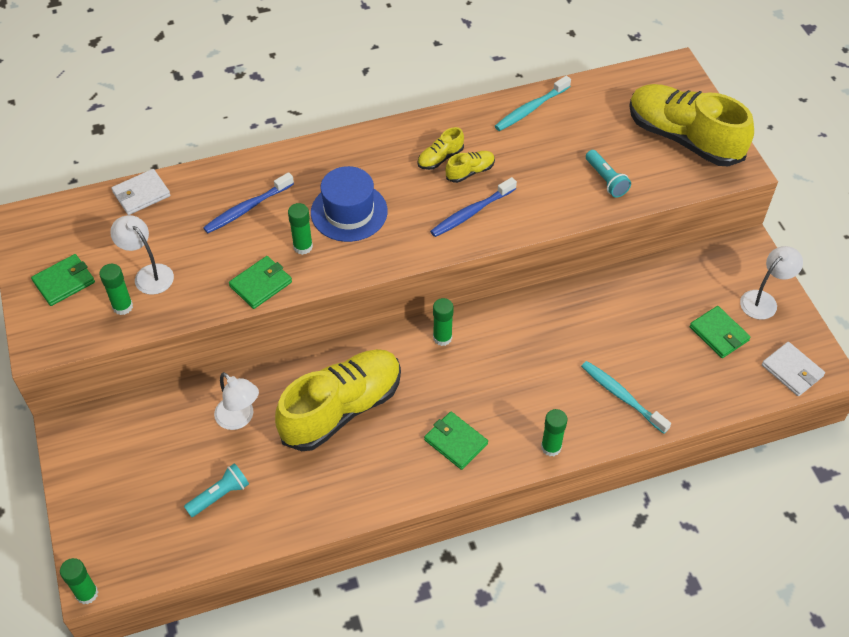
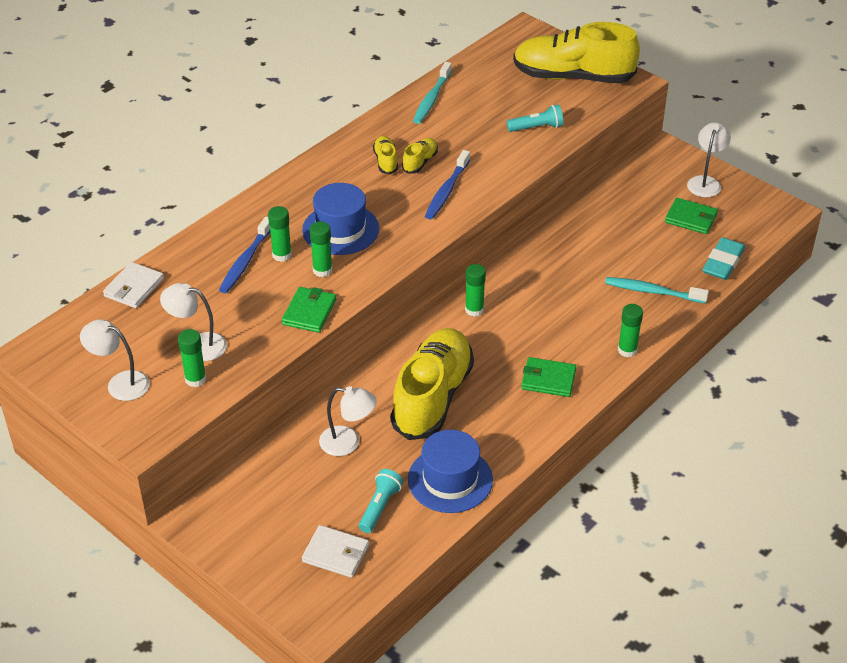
camera: 30 degrees left, 10 degrees down
green wallet [31,254,95,306] -> white lamp [80,319,150,401]
green glue stick [60,558,98,605] -> green glue stick moved to [268,206,292,262]
yellow shoe [418,127,464,170] -> yellow shoe turned 150 degrees clockwise [373,136,398,174]
turquoise flashlight [586,150,631,198] -> turquoise flashlight turned 45 degrees counterclockwise [507,104,563,132]
white wallet [762,342,825,396] -> white wallet moved to [302,525,369,578]
none -> blue hat [408,430,493,513]
none -> turquoise eraser [702,237,745,280]

